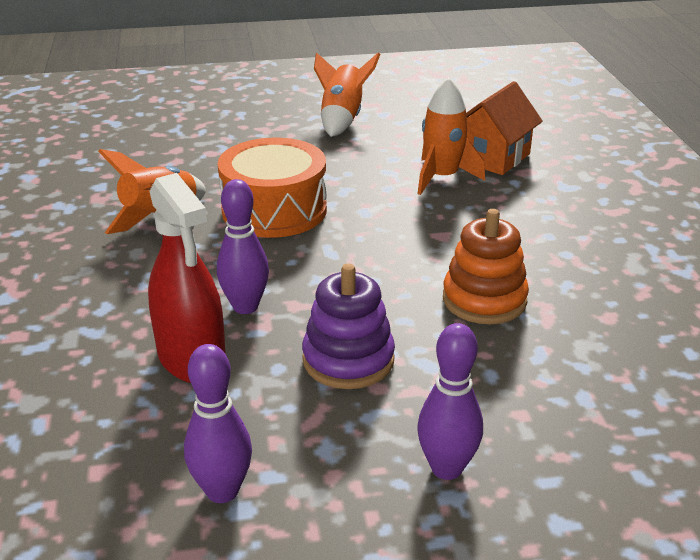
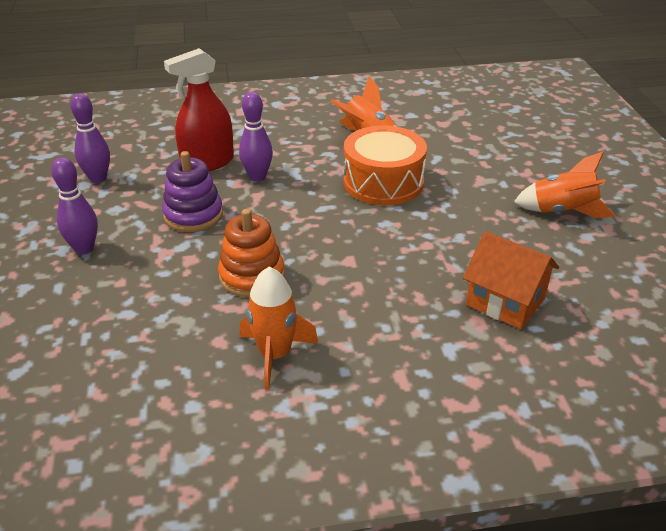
camera: 90 degrees right, 5 degrees up
orange rocket [418,78,485,195] -> orange rocket moved to [240,267,318,390]

